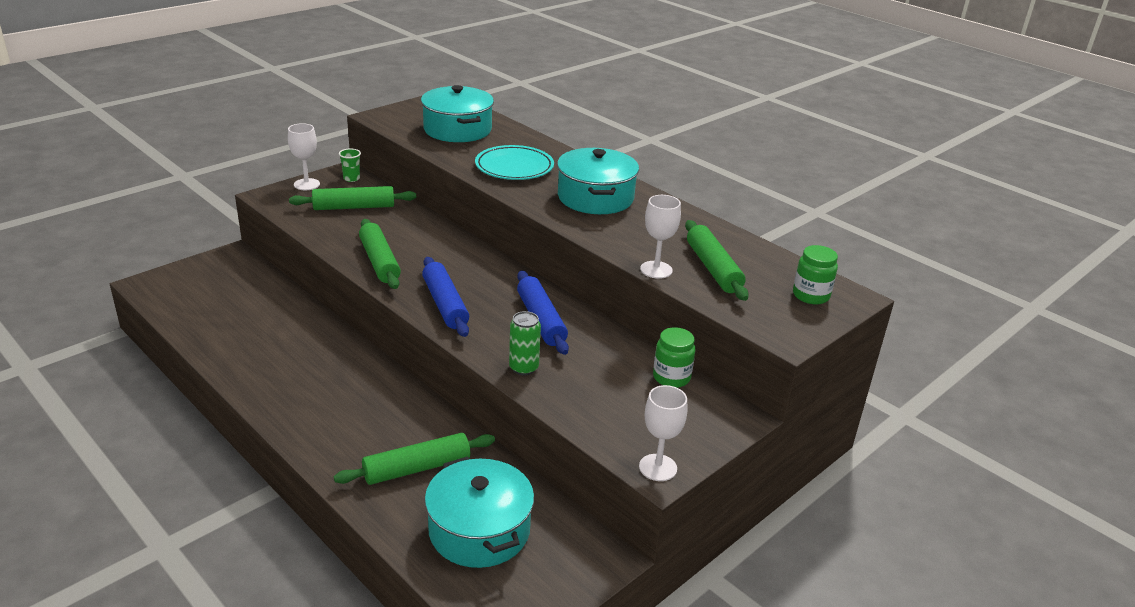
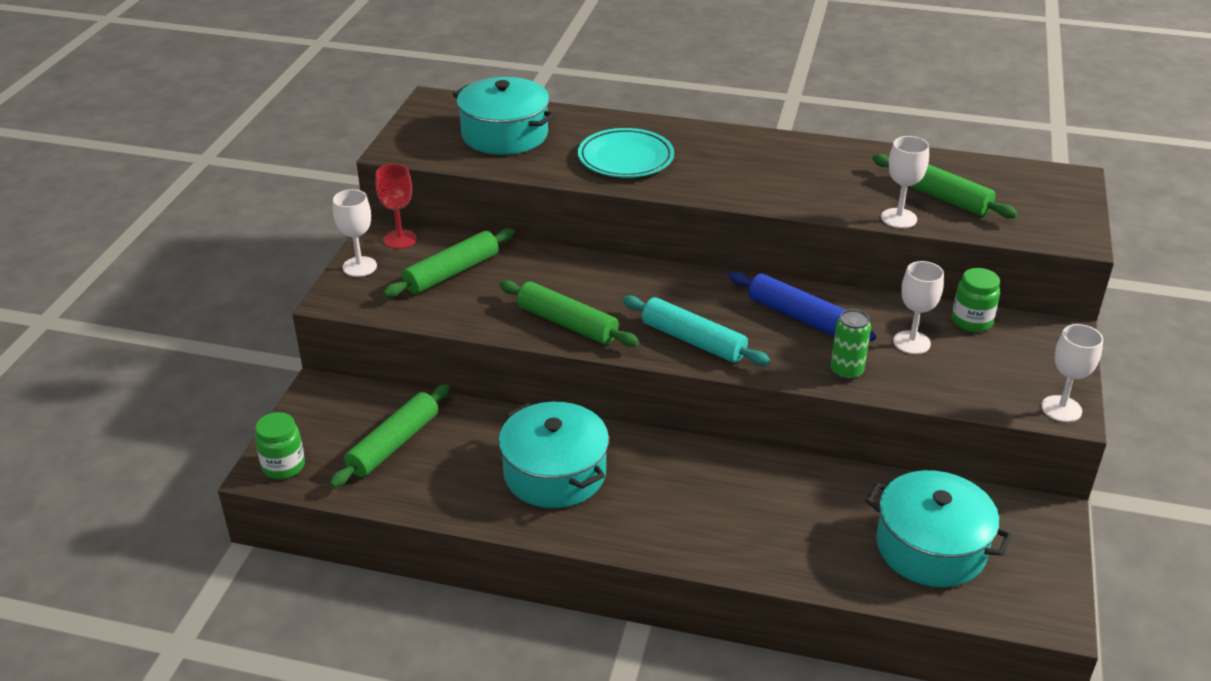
camera: 30 degrees left, 5 degrees up
green rolling pin [334,433,495,485] -> green rolling pin moved to [329,384,450,488]
green cup [339,148,361,182] -> red goblet [375,164,417,249]
blue rolling pin [422,257,469,337] -> turquoise rolling pin [623,296,770,366]
turquoise pot [557,148,639,214] -> turquoise pot moved to [498,402,609,508]
green jar [793,245,838,304] -> green jar moved to [255,412,305,479]
none -> white goblet [893,261,944,354]

